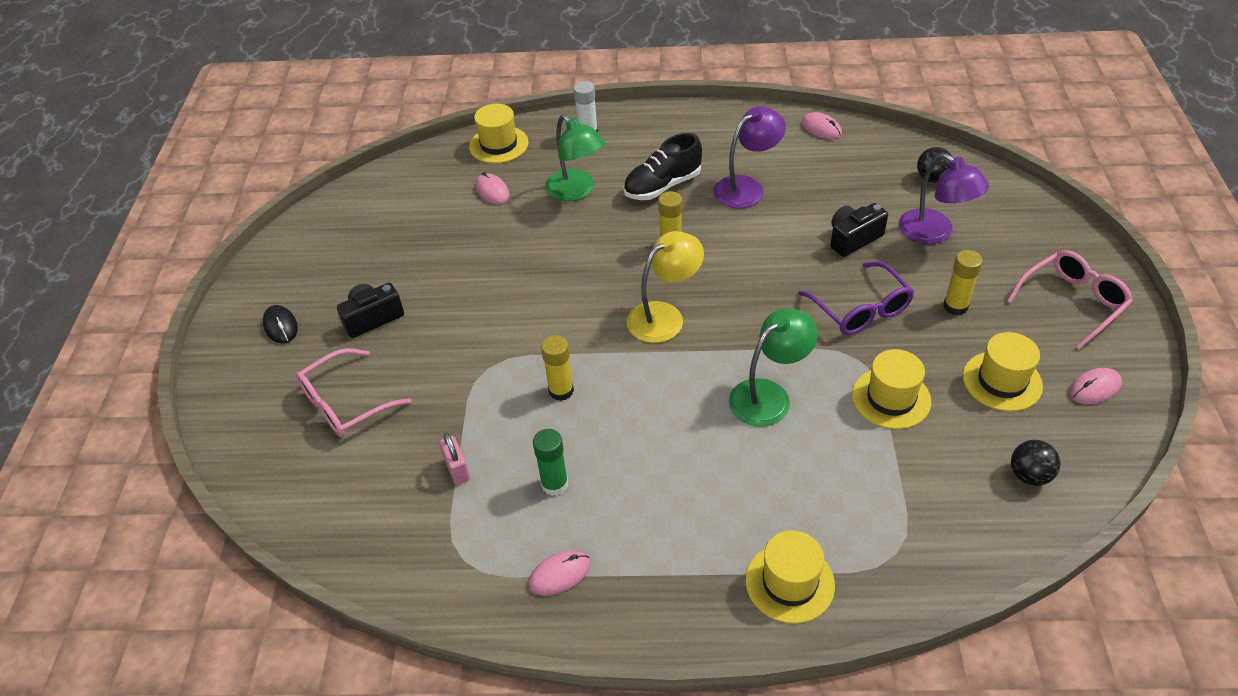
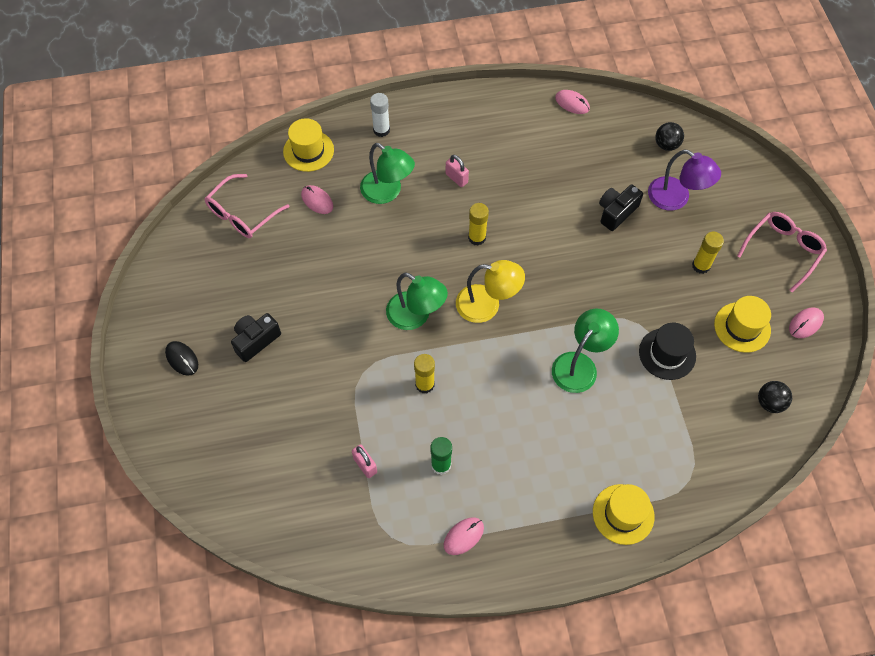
camera: 15 degrees left, 15 degrees up
pink glasses [296,348,412,437] -> pink glasses moved to [204,174,289,238]
black shoe [623,133,702,200] -> pink padlock [446,155,469,187]
yellow lamp [627,231,704,343] -> yellow lamp turned 60 degrees clockwise [456,260,525,323]
purple lamp [713,106,786,208] -> none
purple glasses [798,262,914,335] -> none
yellow hat [852,349,931,429] -> black hat [639,323,696,380]
none -> green lamp [386,272,448,330]

